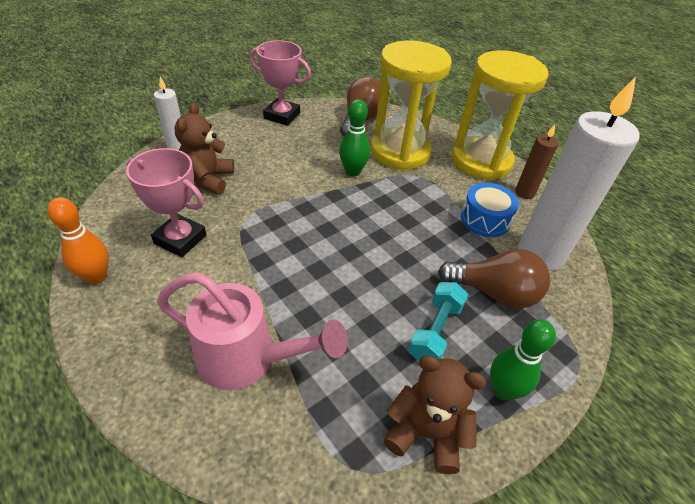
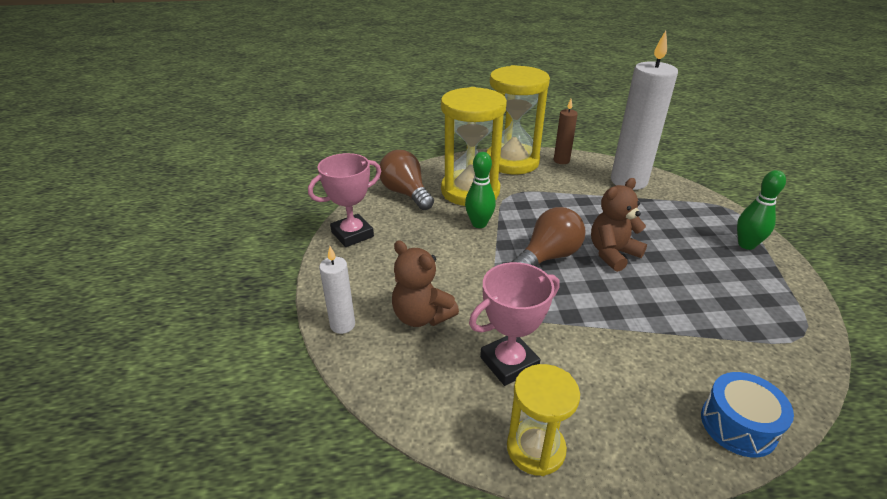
camera: 55 degrees left, 10 degrees down
orange bowling pin [47,197,109,284] -> yellow hourglass [507,364,580,476]
pink watering can [157,272,348,390] -> none
brown teddy bear [384,355,486,474] -> brown teddy bear moved to [591,178,647,272]
turquoise dumbbell [408,282,468,361] -> none
brown light bulb [438,249,550,309] -> brown light bulb moved to [512,207,585,266]
blue drum [461,183,519,237] -> blue drum moved to [701,372,794,458]

